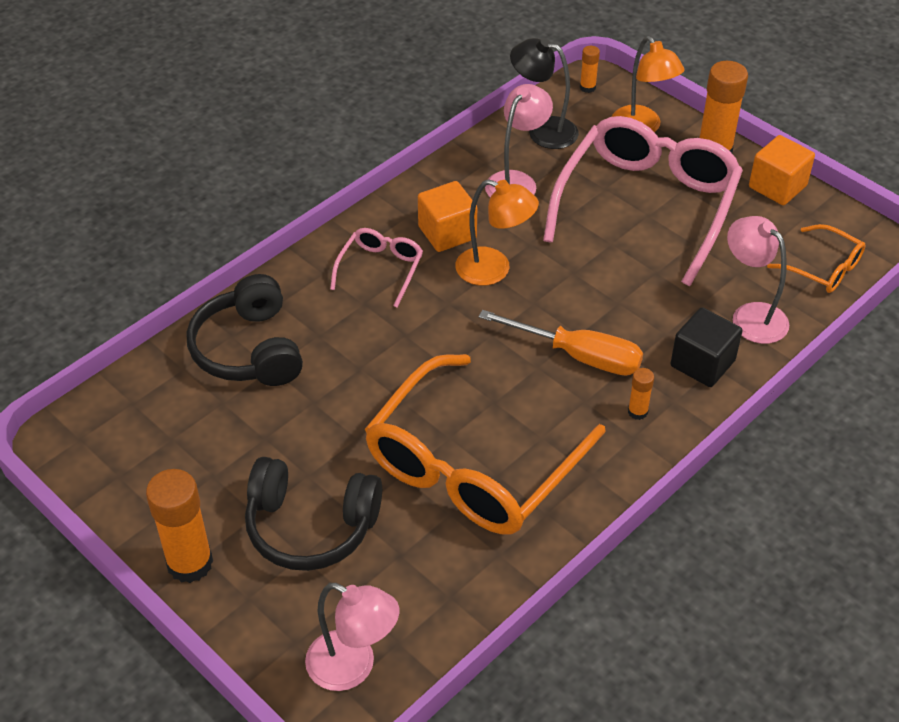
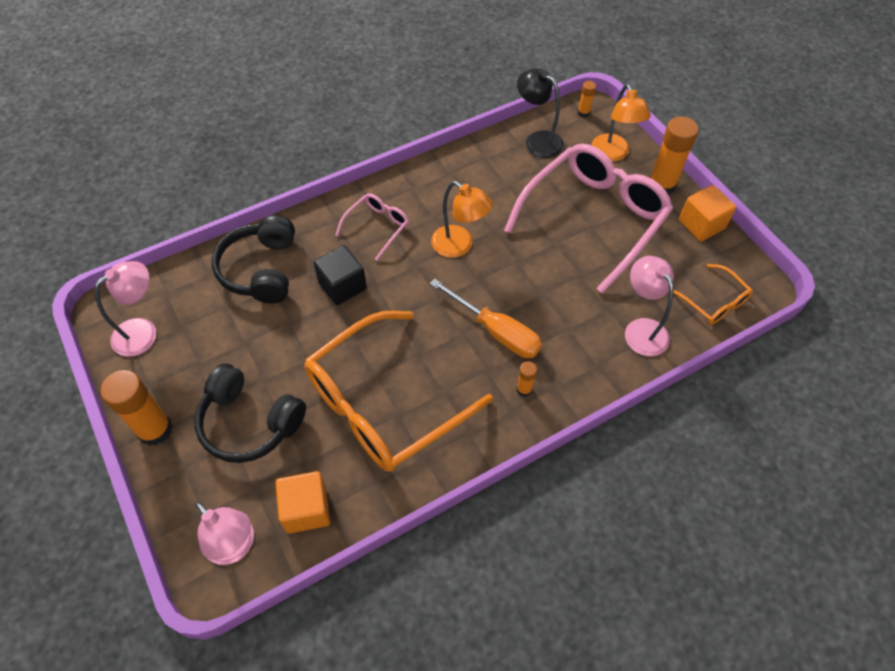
camera: 15 degrees right, 10 degrees up
orange cube [418,181,477,252] -> orange cube moved to [275,471,330,534]
pink lamp [485,84,553,198] -> pink lamp moved to [95,261,156,357]
black cube [671,307,743,387] -> black cube moved to [314,245,367,305]

